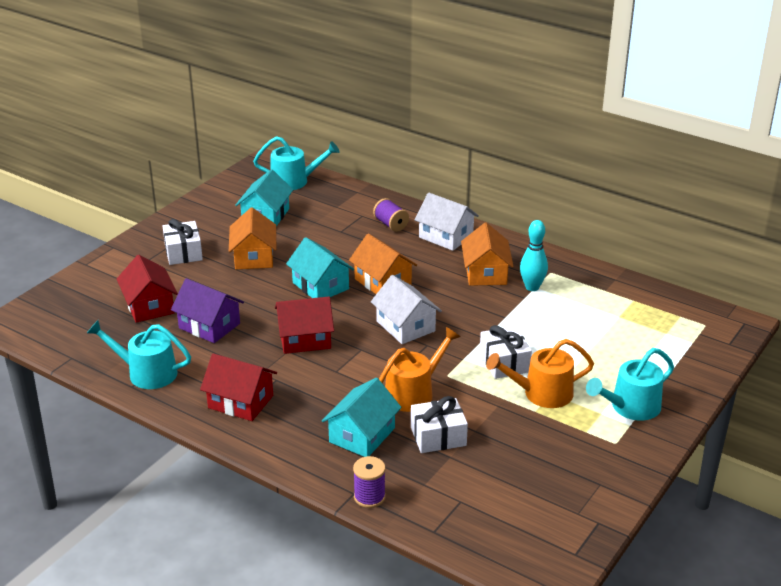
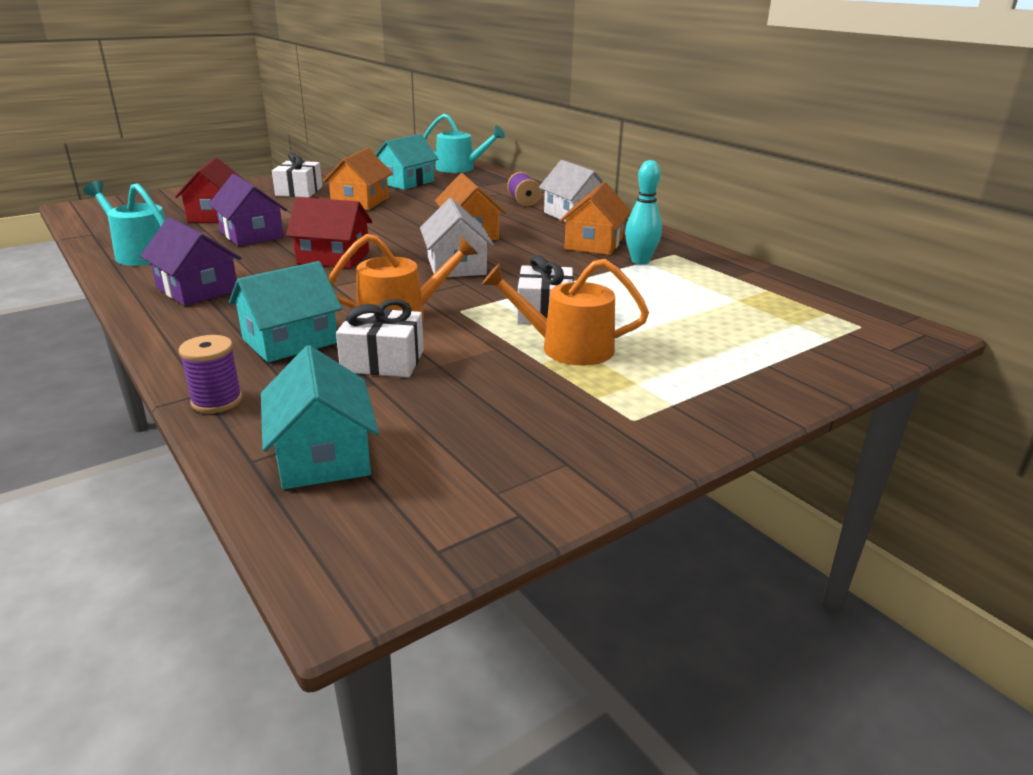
camera: 20 degrees right, 5 degrees down
red house [200,353,277,421] -> purple house [140,217,242,306]
turquoise house [286,237,354,298] -> turquoise house moved to [261,345,379,489]
turquoise watering can [586,348,674,421] -> none

